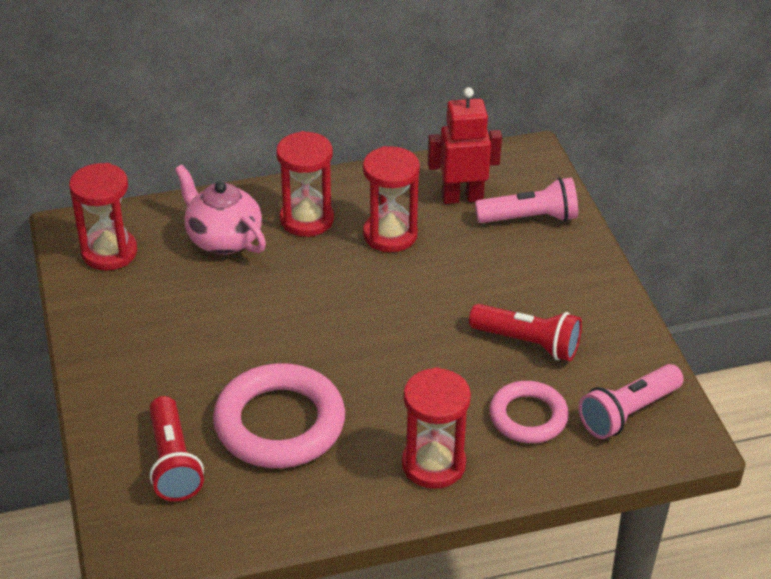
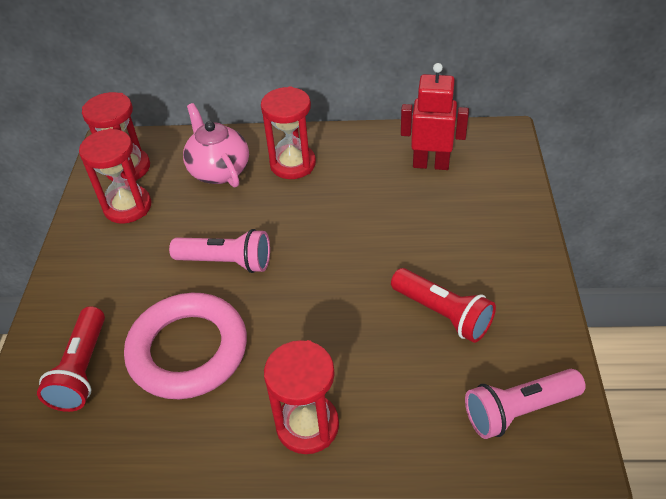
camera: 20 degrees right, 5 degrees up
red hourglass [363,146,420,252] -> red hourglass moved to [79,128,151,224]
pink flashlight [475,177,578,223] -> pink flashlight moved to [169,229,270,273]
pink ring [489,381,569,443] -> none

